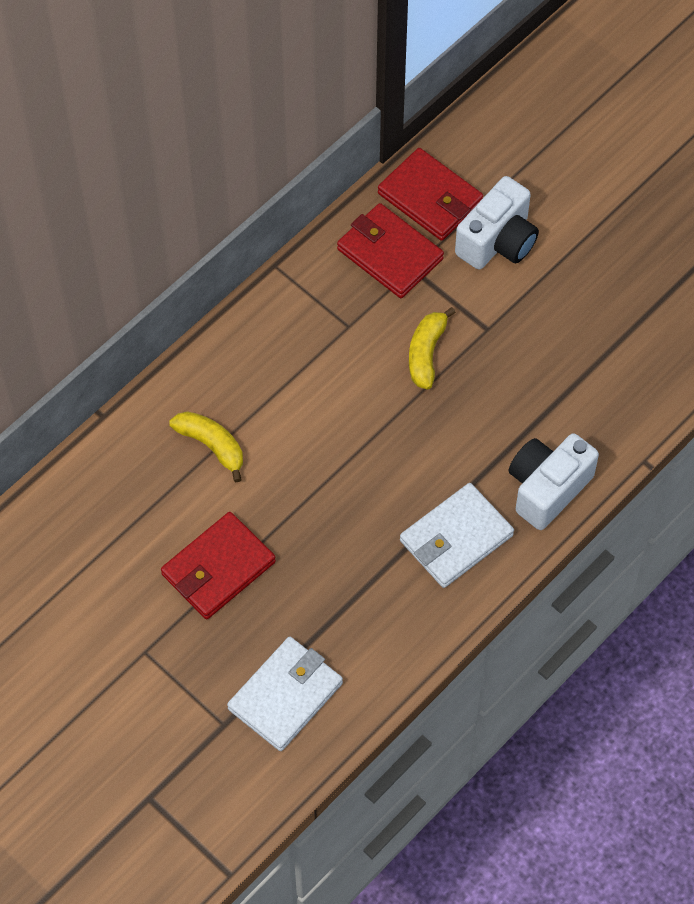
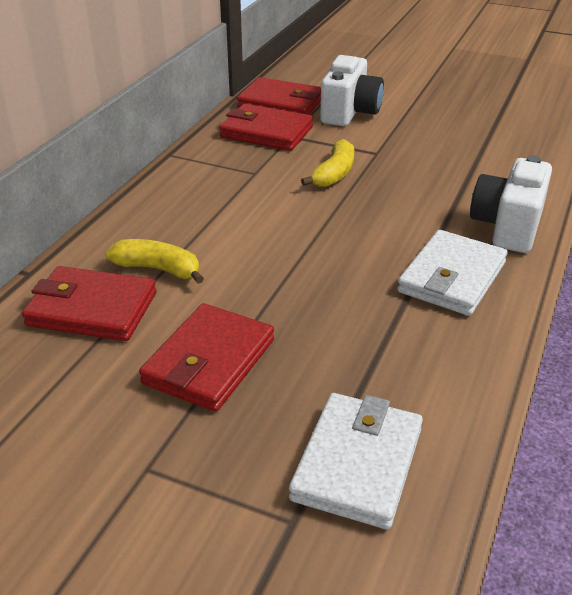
camera: 20 degrees left, 25 degrees down
yellow banana [409,307,456,389] -> yellow banana turned 150 degrees counterclockwise [301,139,354,187]
none -> red wallet [22,266,157,341]

